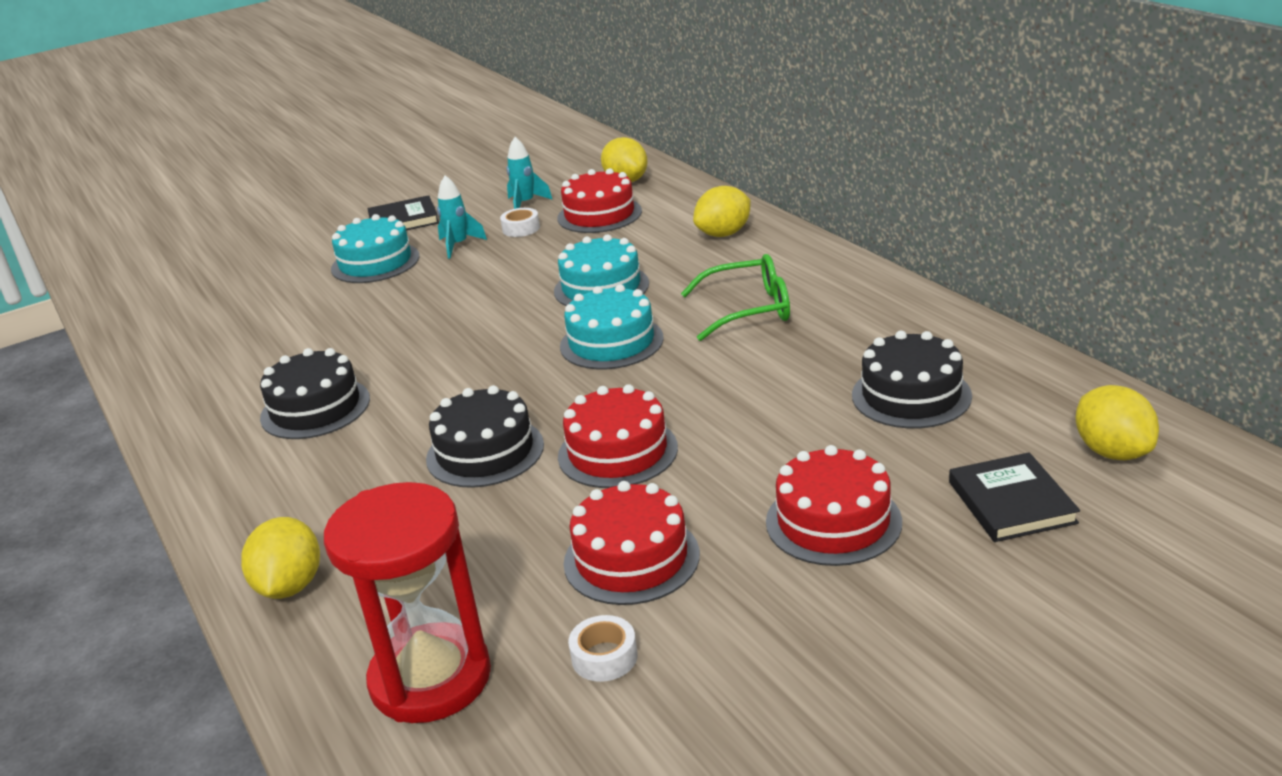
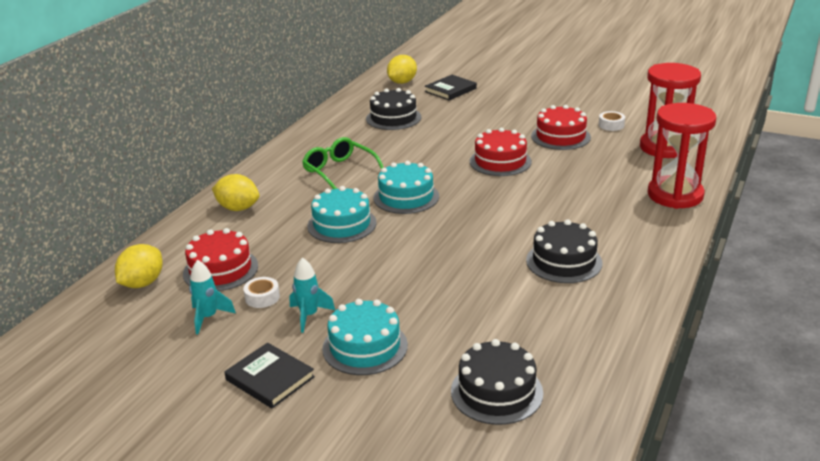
camera: 125 degrees left, 0 degrees up
yellow lemon [241,517,320,599] -> red hourglass [647,103,717,209]
black cake [426,385,544,488] -> black cake moved to [451,339,543,425]
red cake [766,445,902,566] -> none

